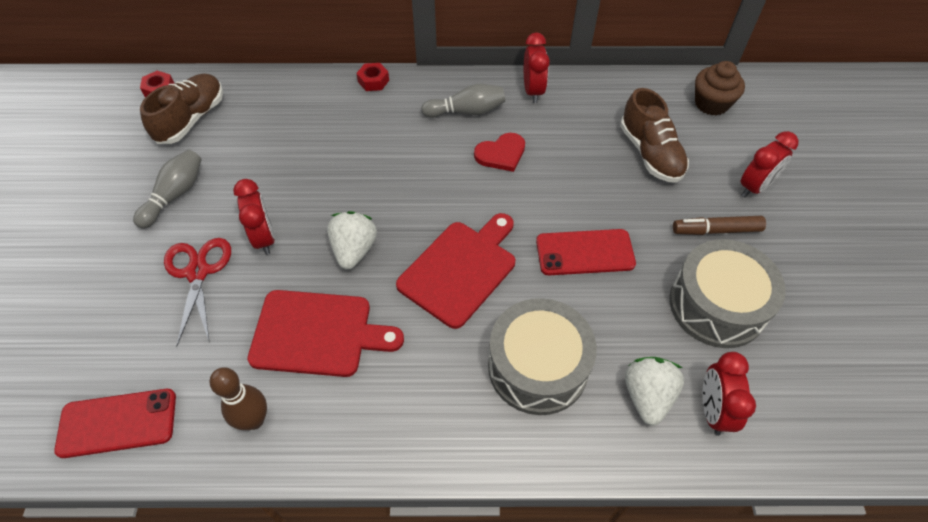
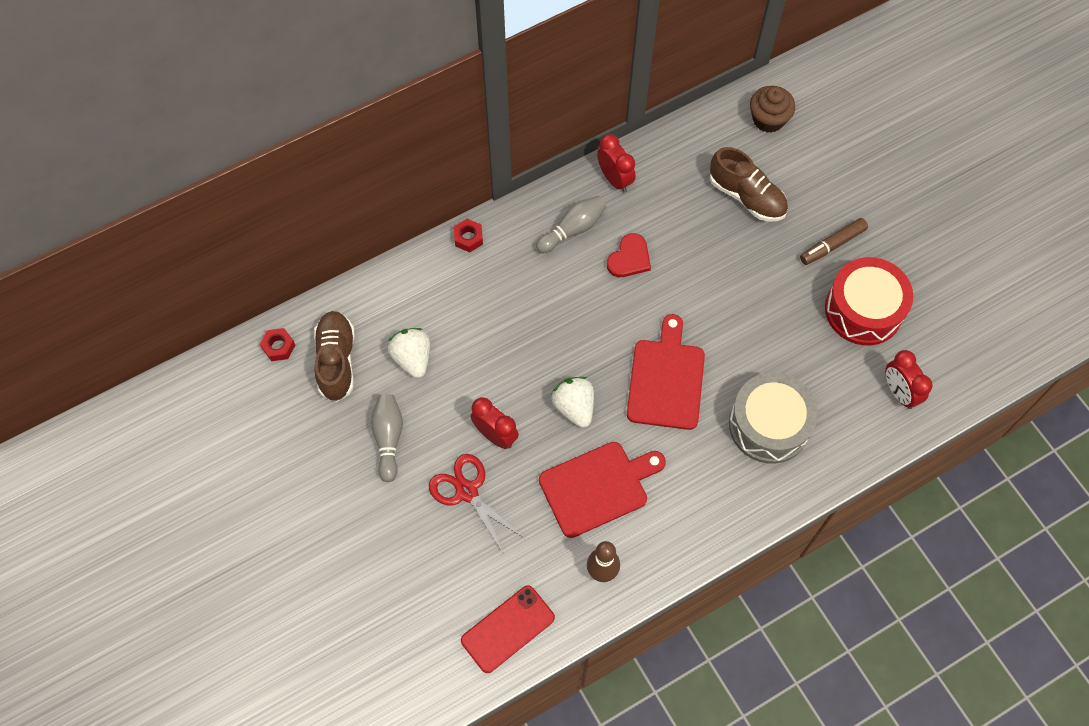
camera: 30 degrees left, 10 degrees up
red phone [536,229,636,275] -> none
white strawberry [625,357,684,426] -> white strawberry moved to [388,328,430,378]
grey drum [669,239,786,348] -> red drum [825,257,913,345]
red clock [741,131,799,197] -> none

